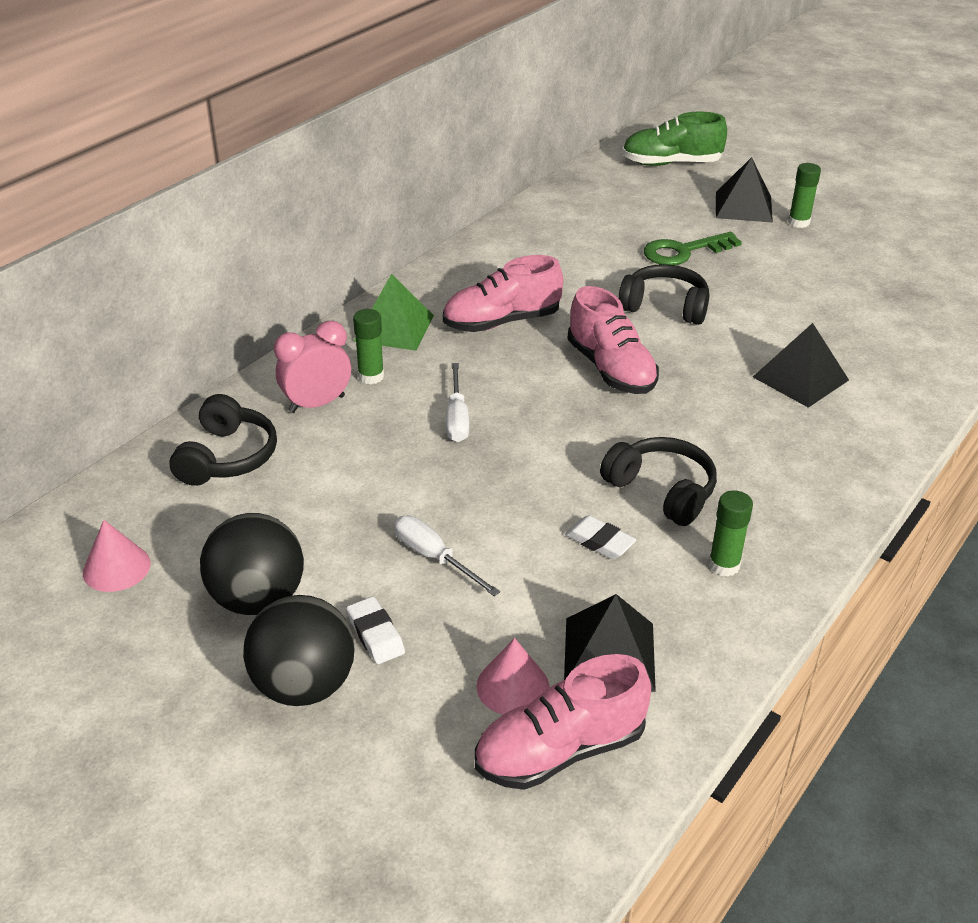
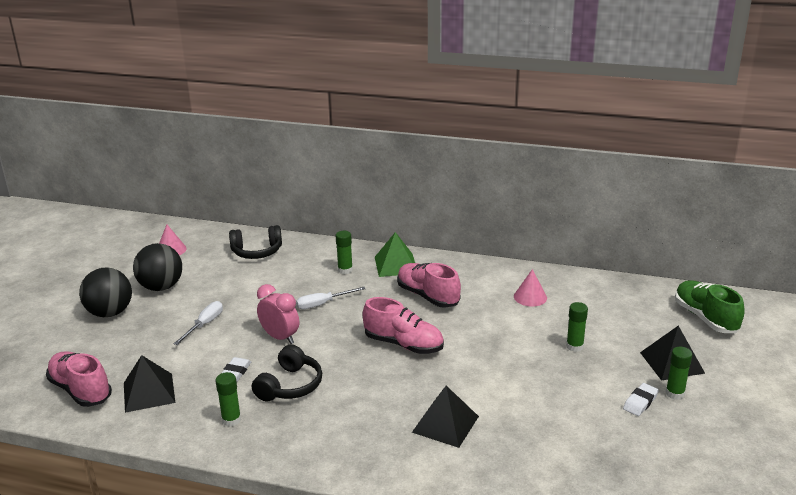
camera: 70 degrees right, 10 degrees down
pink clock [274,321,351,413] -> pink clock moved to [257,284,299,344]
white eraser [347,597,405,664] -> white eraser moved to [623,383,659,416]
pink cone [476,638,549,715] -> pink cone moved to [514,269,547,307]
pink shoe [568,286,659,394] -> pink shoe turned 105 degrees counterclockwise [363,297,444,354]
black headphones [618,264,709,325] -> none
green key [644,232,742,265] -> green glue stick [566,302,588,352]

